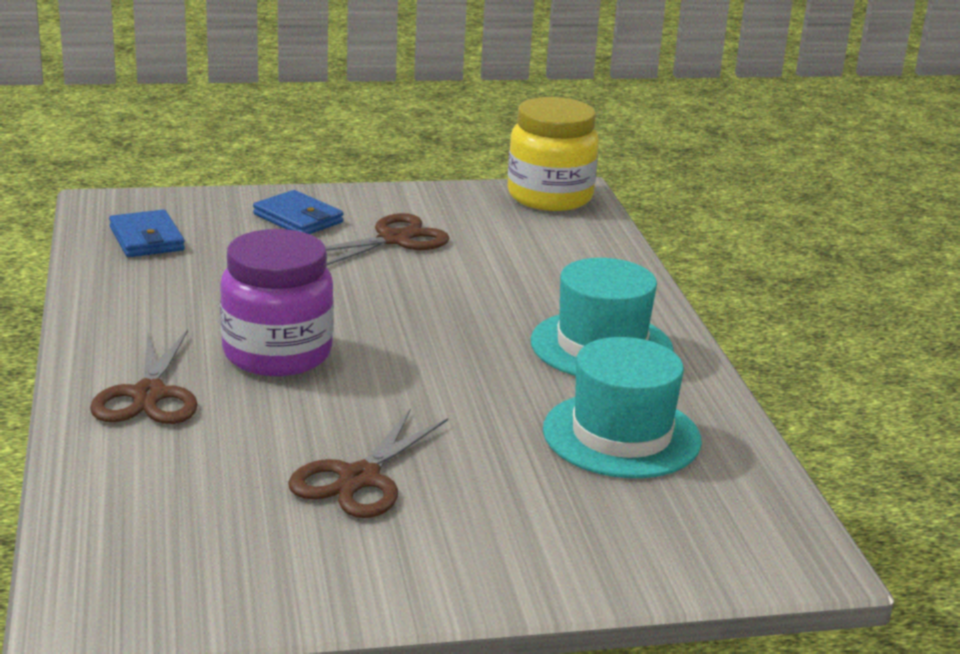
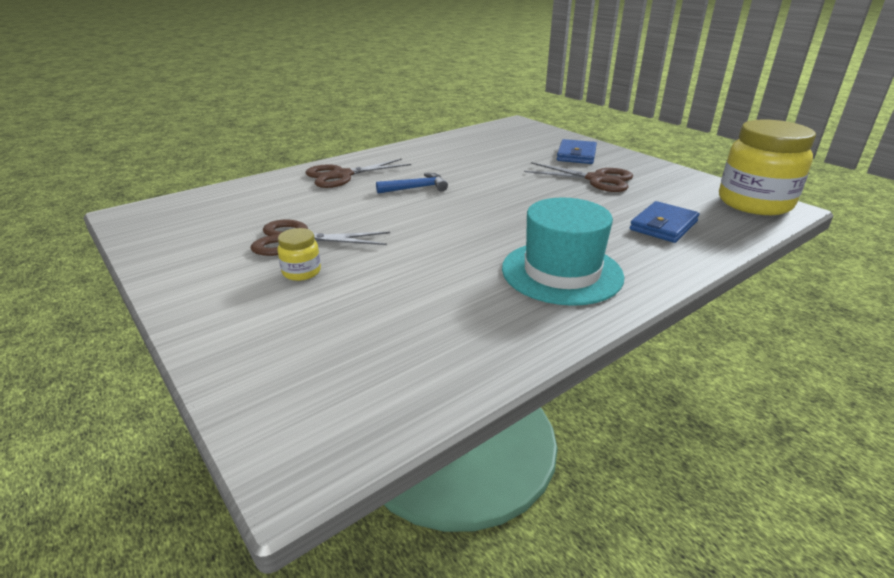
camera: 65 degrees right, 5 degrees up
blue wallet [109,210,185,257] -> blue wallet moved to [630,201,699,243]
purple jar [220,229,334,376] -> blue hammer [376,173,448,194]
turquoise hat [543,337,702,478] -> none
none -> yellow jar [278,228,321,281]

